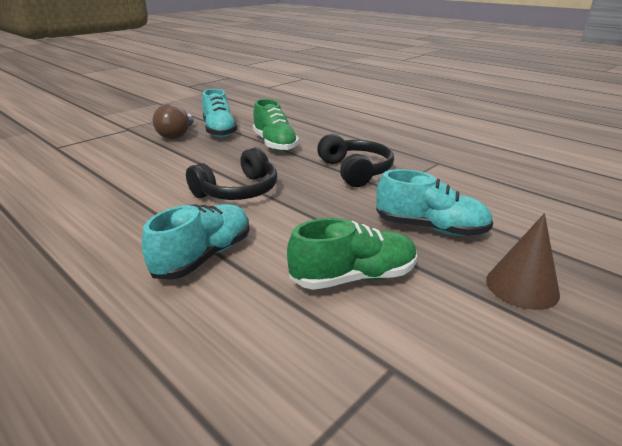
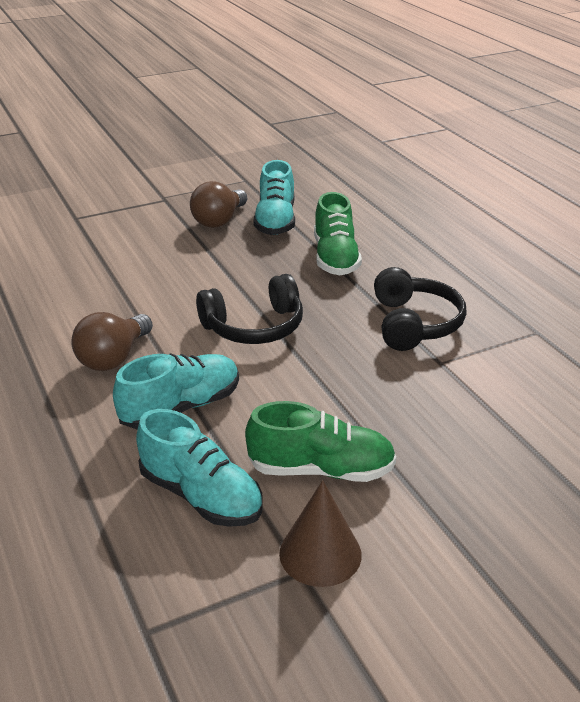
camera: 20 degrees right, 5 degrees up
turquoise shoe [376,169,493,236] -> turquoise shoe moved to [136,409,263,527]
brown cone [486,213,560,310] -> brown cone moved to [279,480,362,587]
none -> brown light bulb [71,312,153,371]

